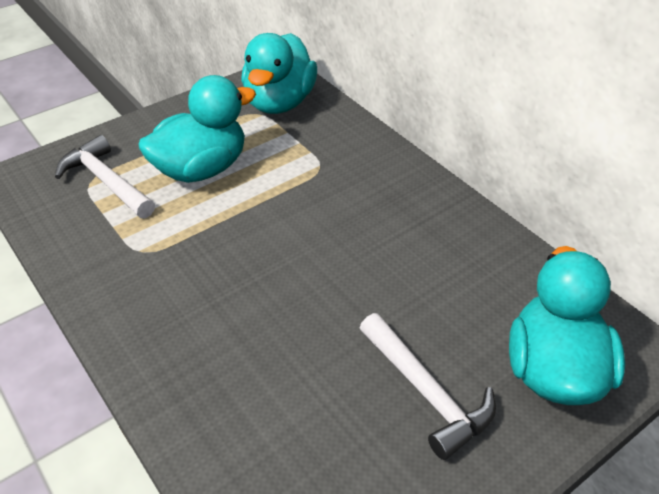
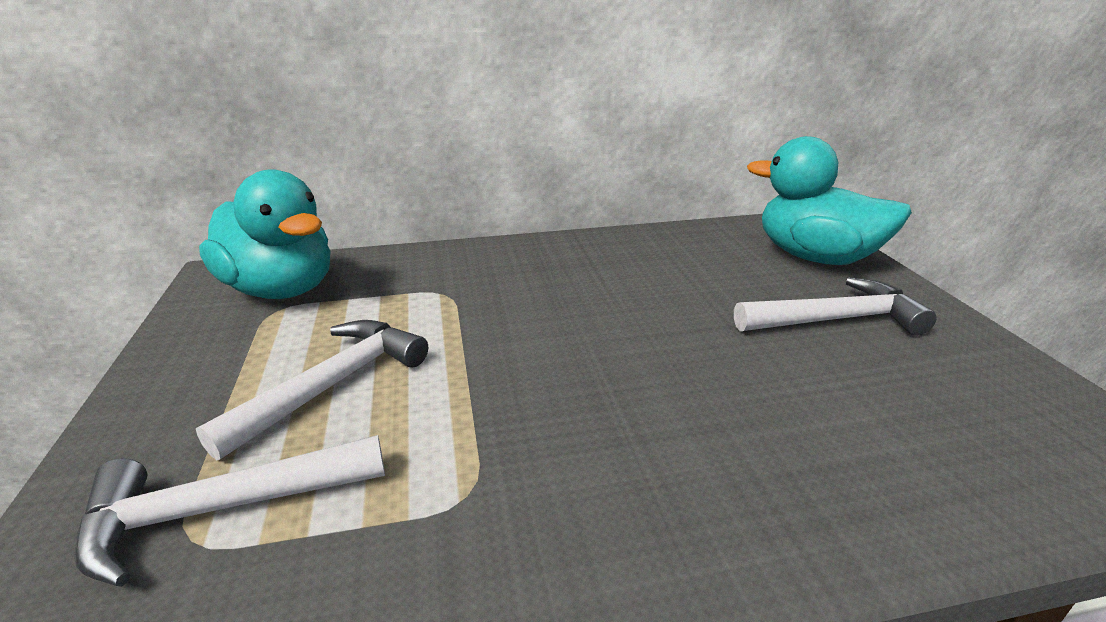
camera: 65 degrees left, 15 degrees down
turquoise duck [138,75,256,183] -> white hammer [196,320,428,460]

